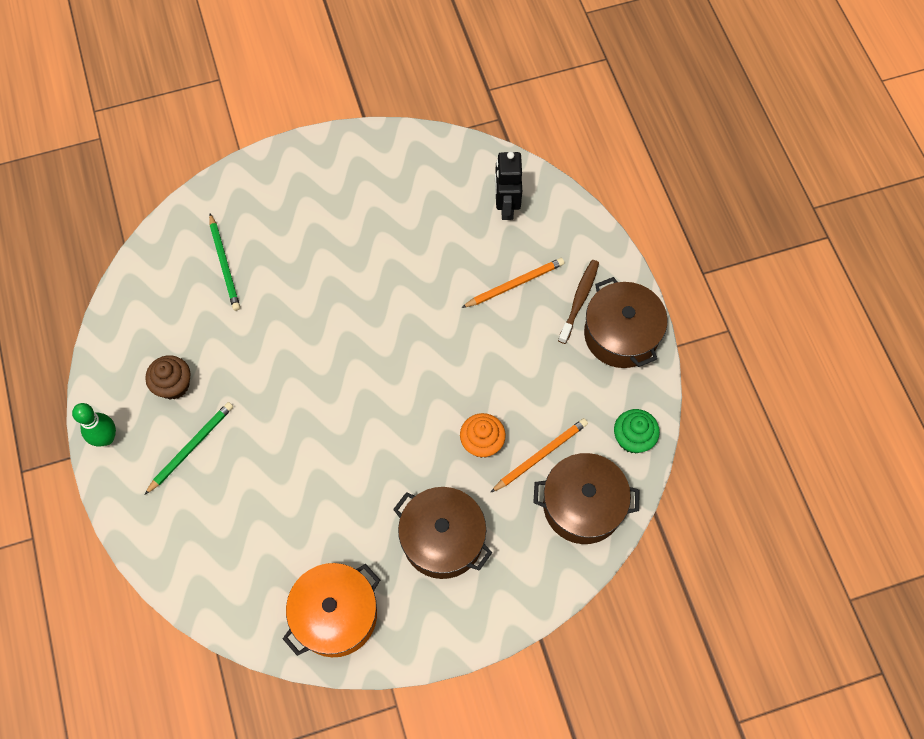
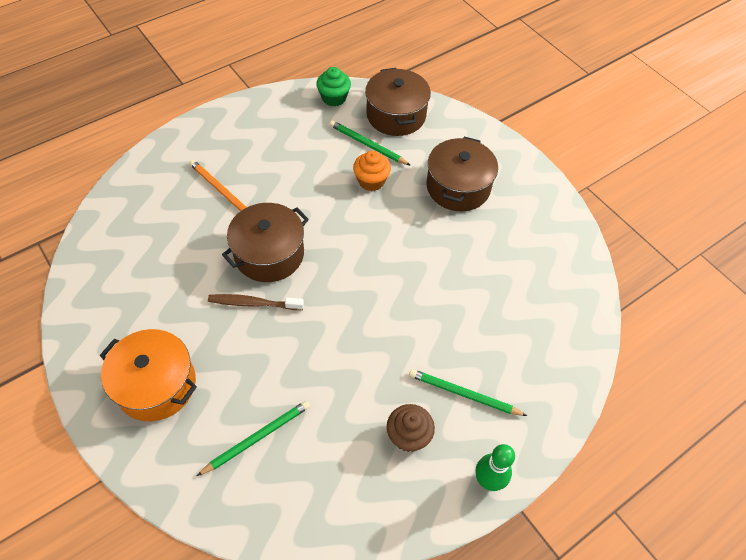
camera: 110 degrees left, 10 degrees down
orange pot [283,563,380,657] -> orange pot moved to [100,329,197,421]
orange pencil [490,418,588,493] -> green pencil [330,121,411,166]
black robot [495,152,522,220] -> none
brown toothbrush [558,260,599,344] -> brown toothbrush moved to [208,294,304,310]
brown pot [584,277,667,368] -> brown pot moved to [222,203,309,282]

